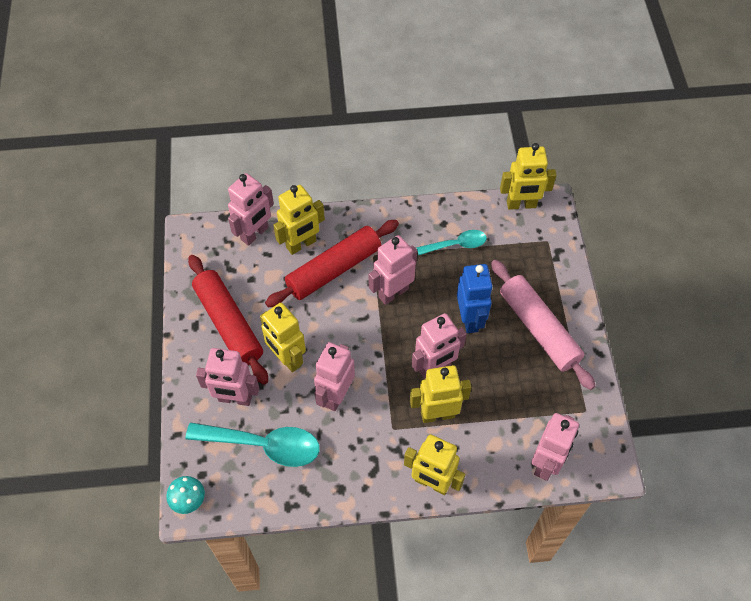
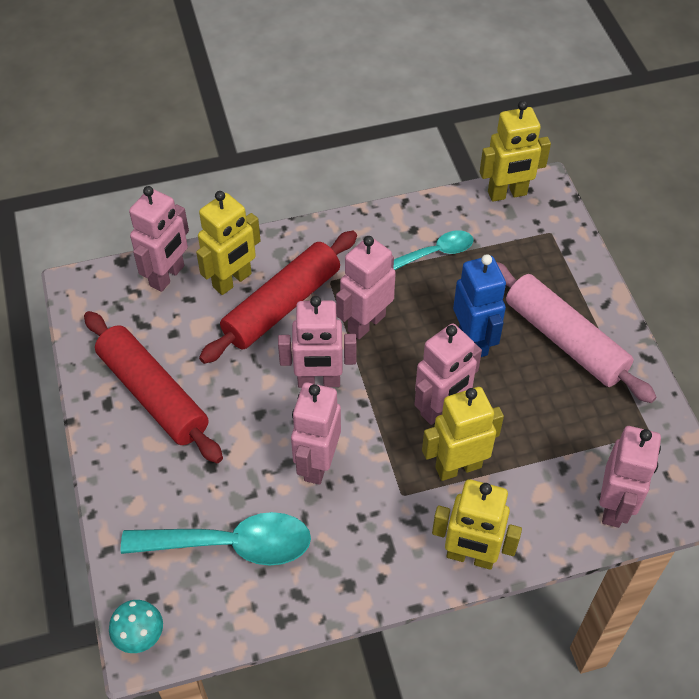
camera: 10 degrees left, 5 degrees down
pink robot [196,348,259,406] -> pink robot moved to [278,296,357,388]
yellow robot [260,303,306,372] -> none

